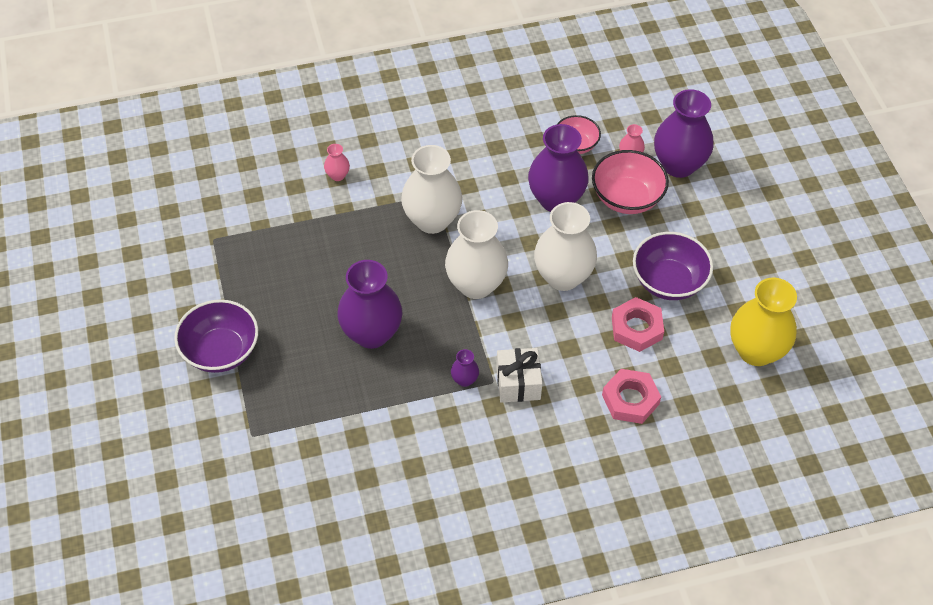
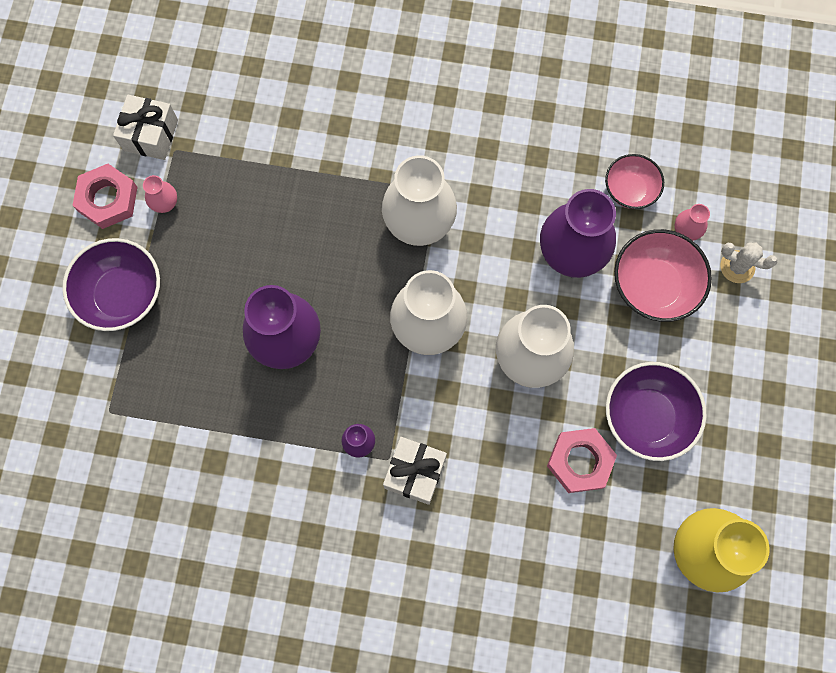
camera: 25 degrees right, 20 degrees up
pink vase [324,144,350,181] -> pink vase moved to [143,175,177,213]
pink nut [602,369,661,424] -> pink nut moved to [72,164,137,229]
purple vase [654,89,713,178] -> white cactus [720,243,778,283]
none -> white gift [113,95,178,160]

